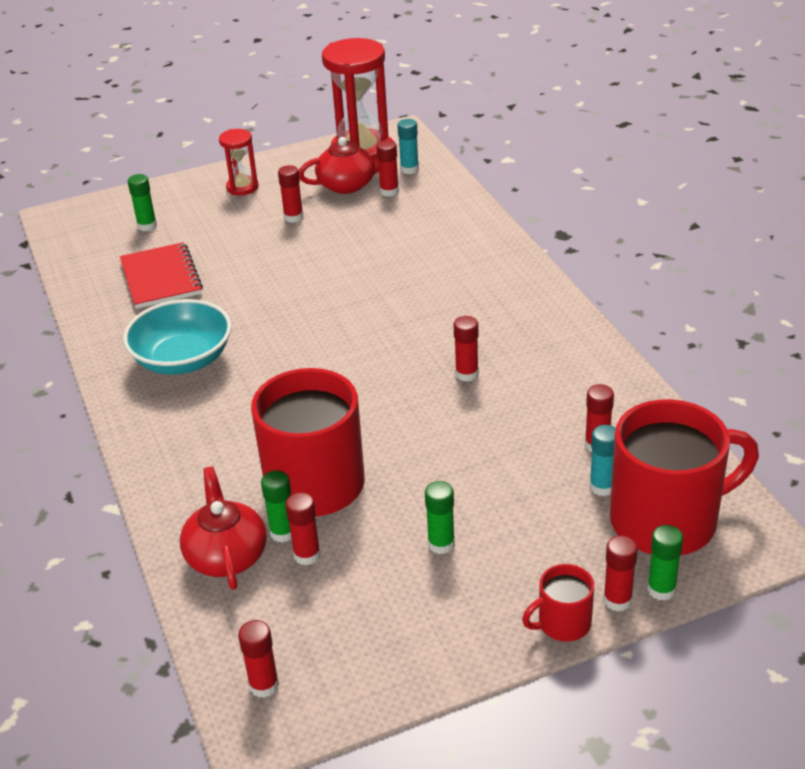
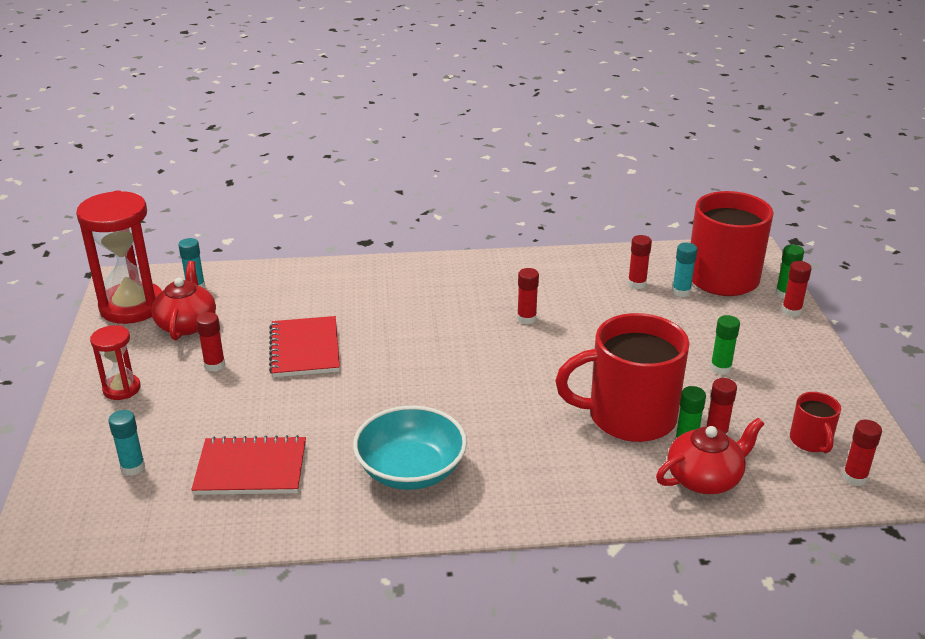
camera: 75 degrees left, 5 degrees down
green glue stick [127,174,157,231] -> turquoise glue stick [108,410,145,476]
red teapot [180,467,267,590] -> red teapot turned 150 degrees clockwise [656,418,764,494]
red glue stick [376,140,399,197] -> none
red mug [522,564,594,642] -> red mug moved to [790,392,841,453]
none -> red notebook [269,316,340,377]

